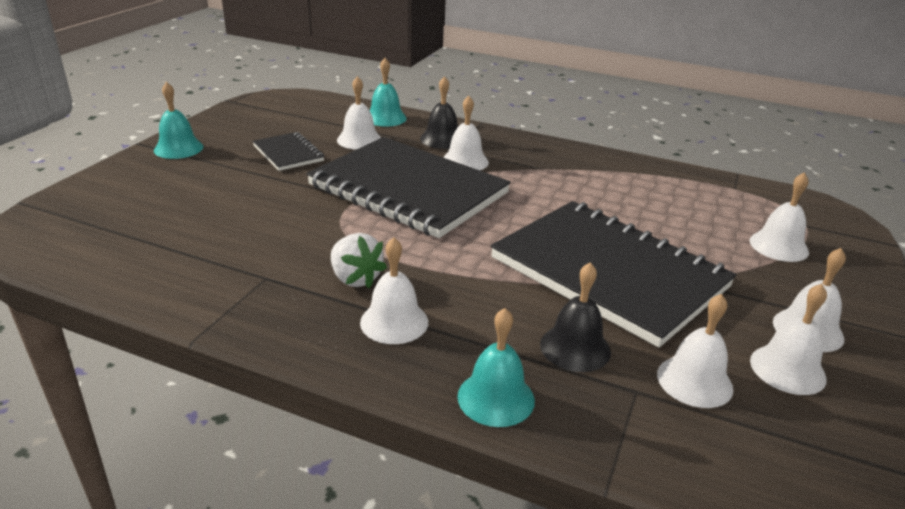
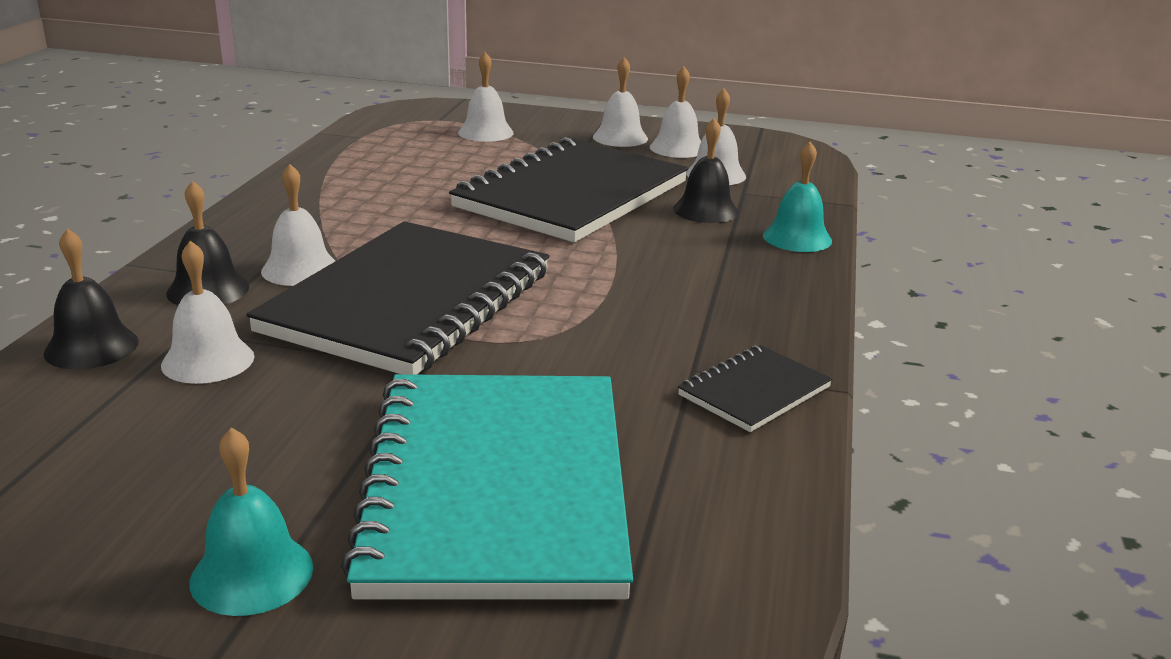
camera: 100 degrees left, 5 degrees down
black notebook [253,132,324,171] -> black notebook moved to [678,345,832,432]
white strawberry [331,233,387,288] -> none
white bell [360,237,428,344] -> none
turquoise bell [370,58,407,127] -> black bell [44,228,139,369]
none -> turquoise notebook [341,374,633,599]

